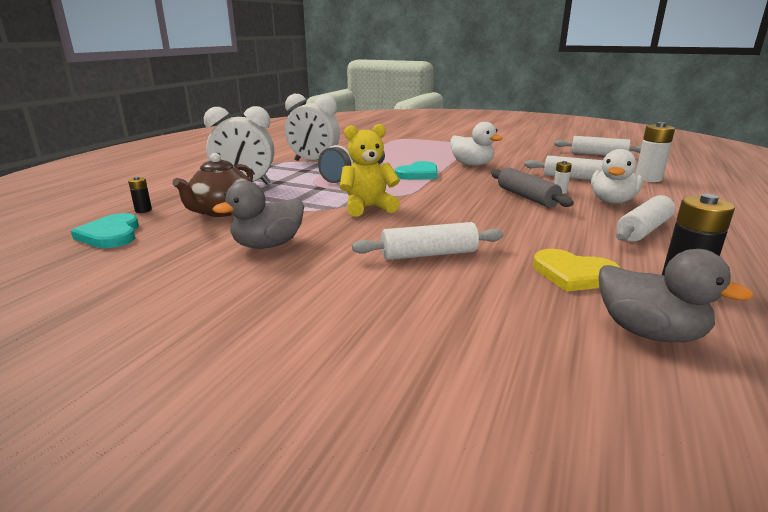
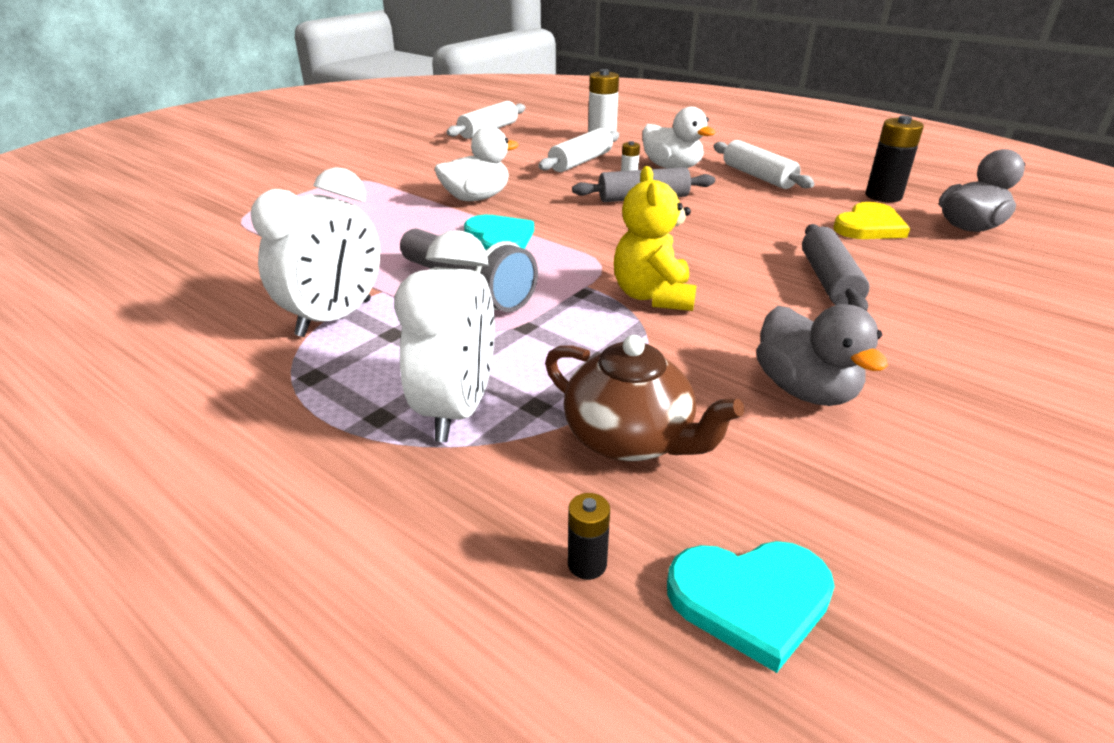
camera: 75 degrees left, 10 degrees up
white rolling pin [352,222,503,260] -> grey rolling pin [802,224,870,311]

